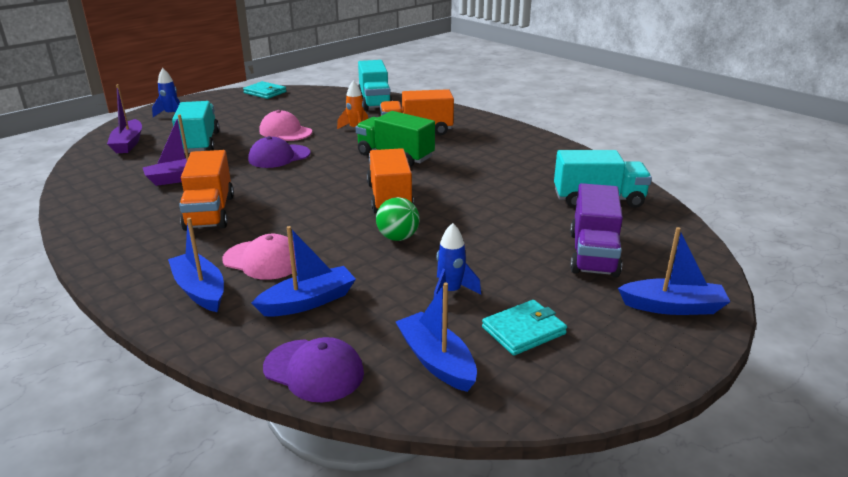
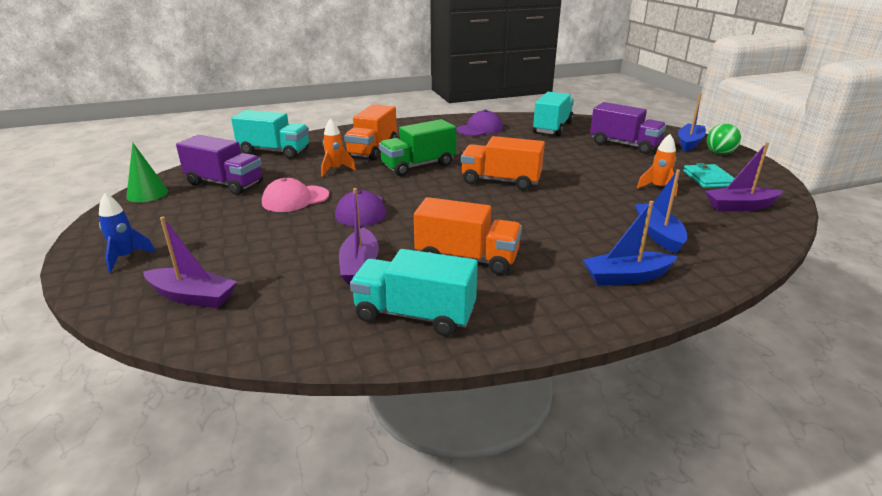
camera: 65 degrees left, 0 degrees up
turquoise truck [172,101,220,153] -> turquoise truck moved to [350,249,478,336]
pink cap [222,234,297,280] -> none
turquoise wallet [243,81,286,99] -> green cone [126,142,168,202]
purple cap [263,337,364,402] -> purple cap moved to [456,110,503,136]
green ball [376,197,420,241] -> green ball moved to [707,123,741,155]
blue boat [396,282,477,392] -> purple boat [705,142,783,211]
blue rocket [434,223,481,298] -> orange rocket [637,134,678,197]
none -> purple truck [176,135,263,195]

